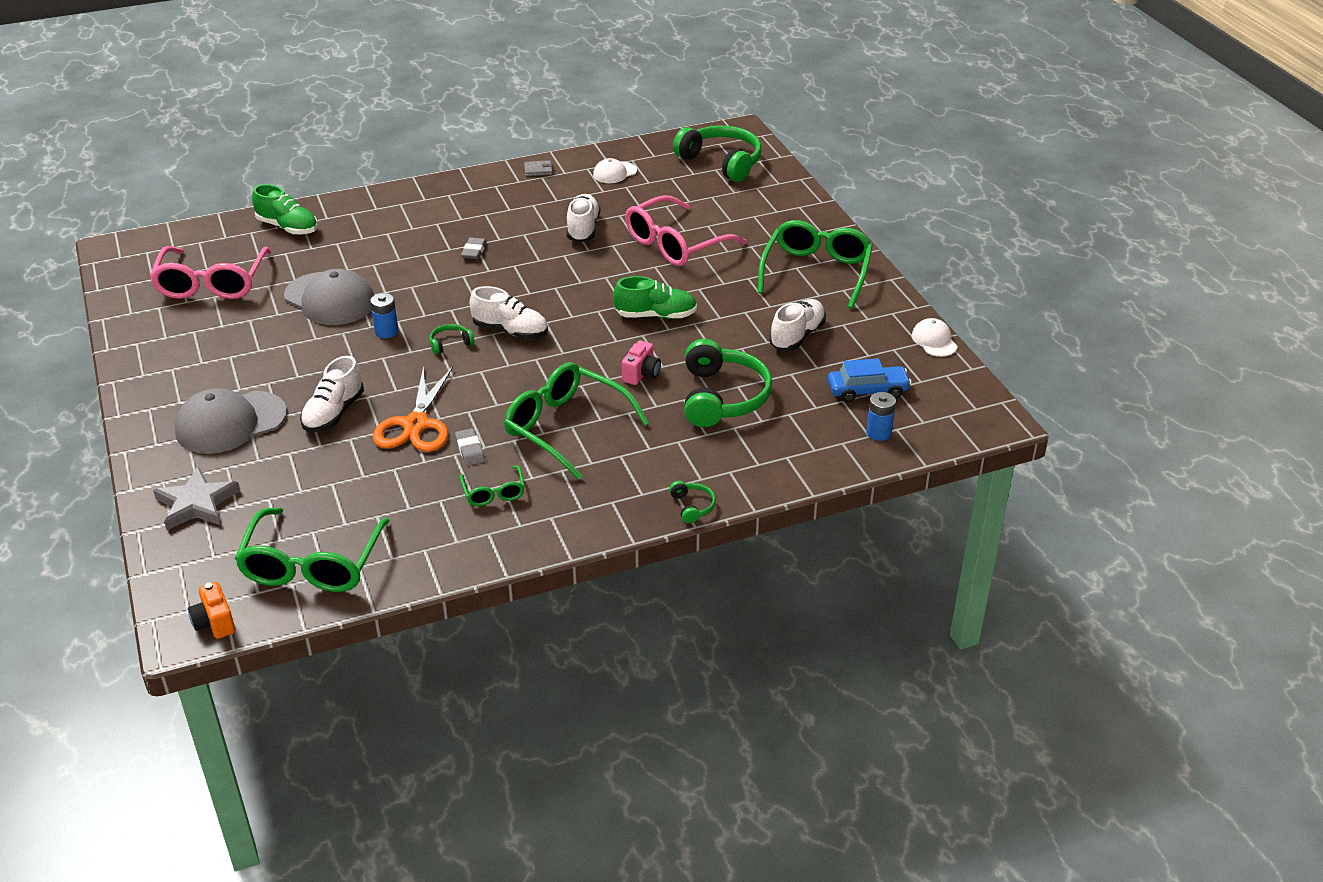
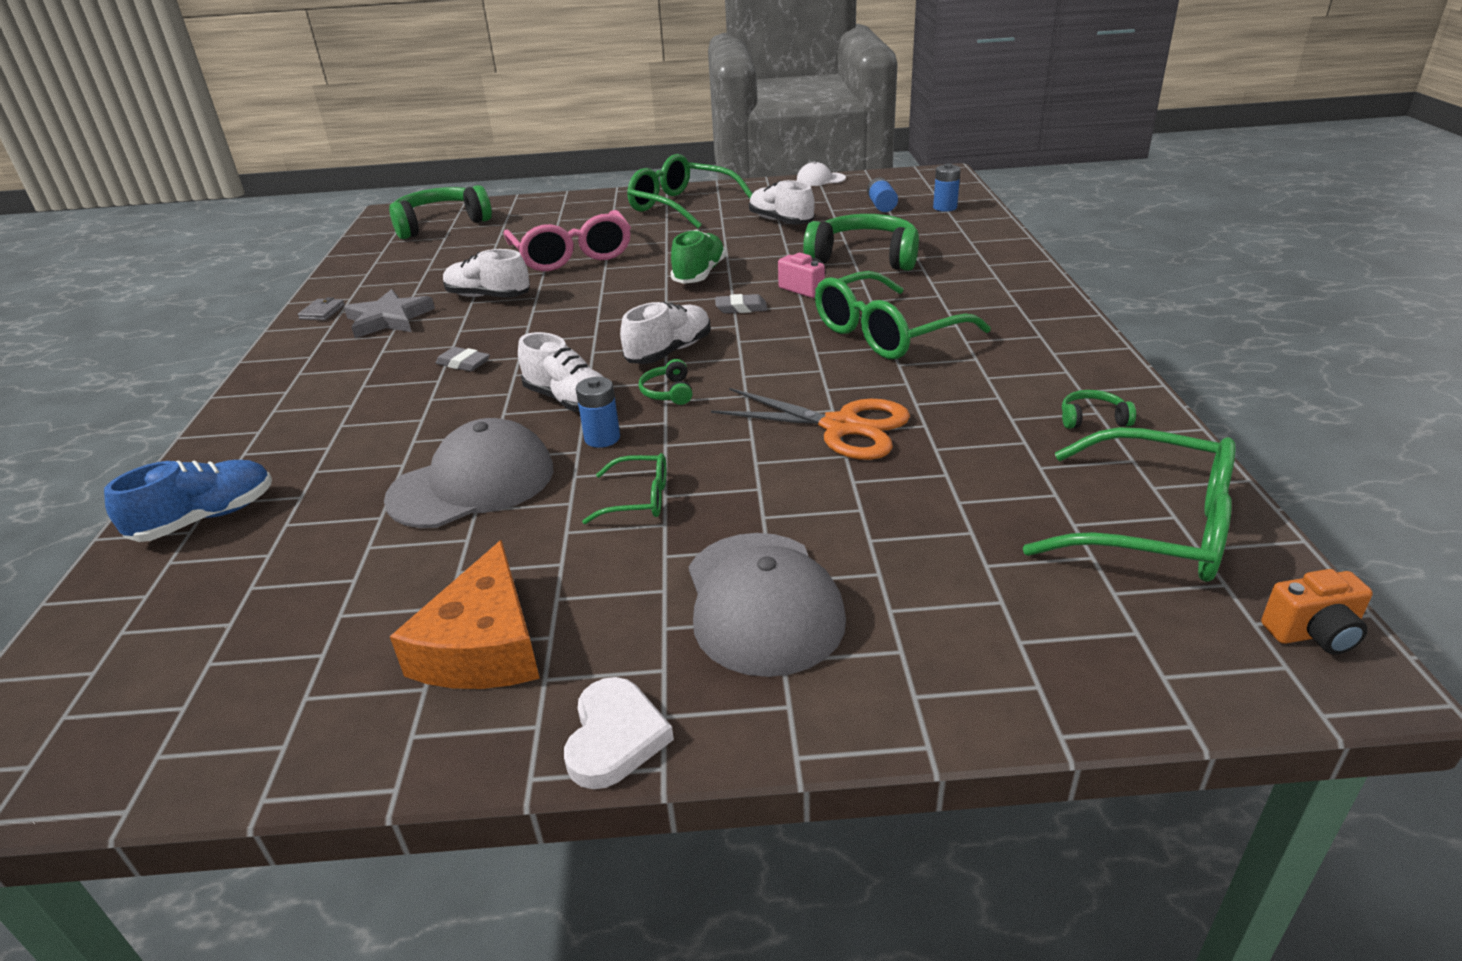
camera: 70 degrees left, 5 degrees down
pink glasses [149,246,271,299] -> none
grey star [153,467,240,530] -> grey star moved to [344,289,435,338]
green shoe [252,184,318,235] -> blue shoe [104,460,272,542]
white shoe [300,356,364,432] -> white shoe moved to [518,332,615,412]
grey eraser [455,428,485,466] -> grey eraser moved to [715,294,767,313]
green glasses [460,466,525,506] -> green glasses moved to [582,453,666,524]
white cap [593,158,637,183] -> none
green headphones [669,481,716,523] -> green headphones moved to [1062,390,1136,429]
blue car [828,358,912,402] -> blue battery [867,177,898,212]
none -> orange cheese [390,540,540,689]
none -> white heart [564,677,674,789]

